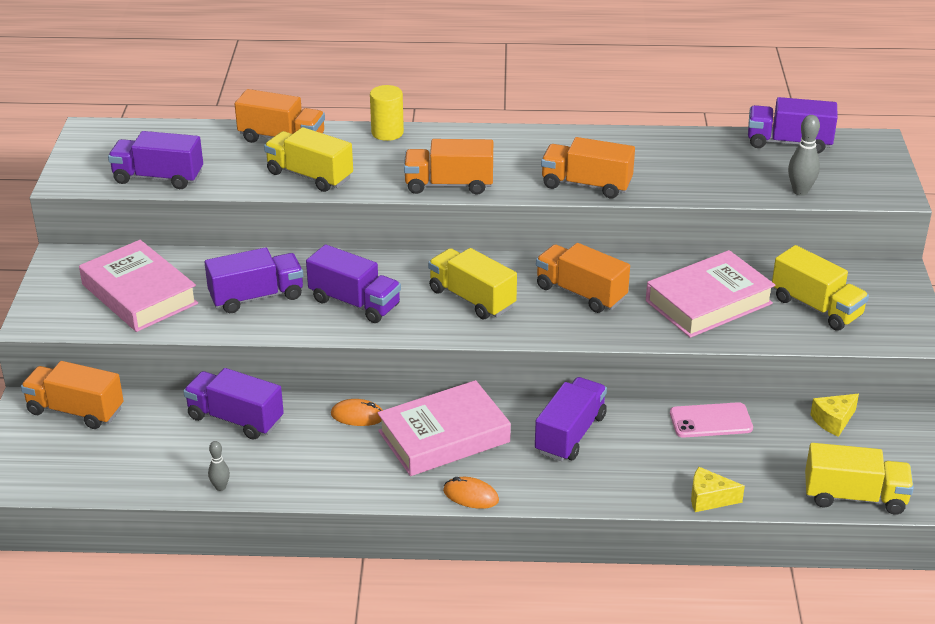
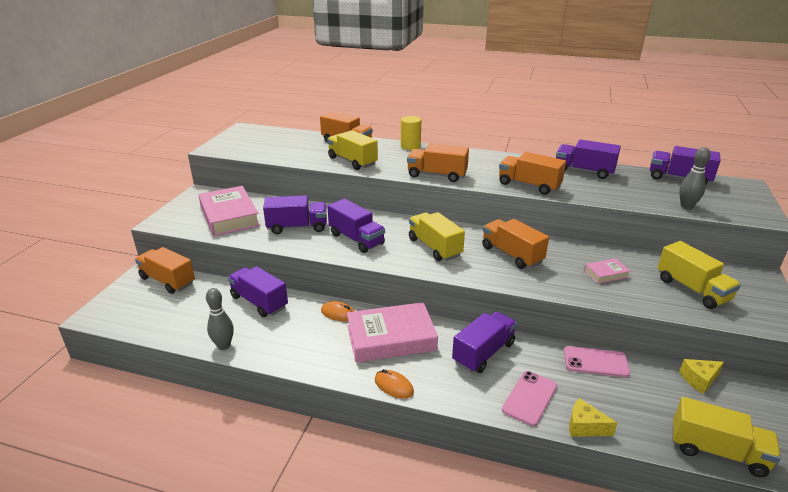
camera: 15 degrees right, 5 degrees down
purple truck [108,131,203,189] -> purple truck moved to [556,139,621,179]
grey bowling pin [208,441,230,491] -> grey bowling pin [206,288,234,350], size x1.63
pink book [646,250,775,338] -> pink book [584,258,631,284], size x0.46
none -> pink phone [502,371,557,426]

